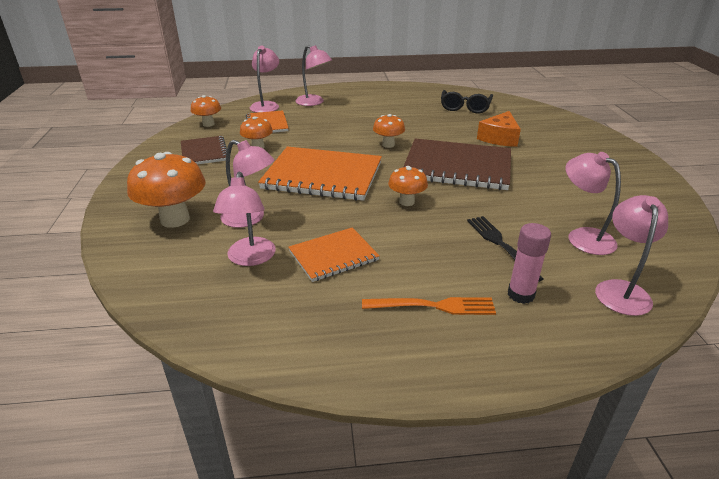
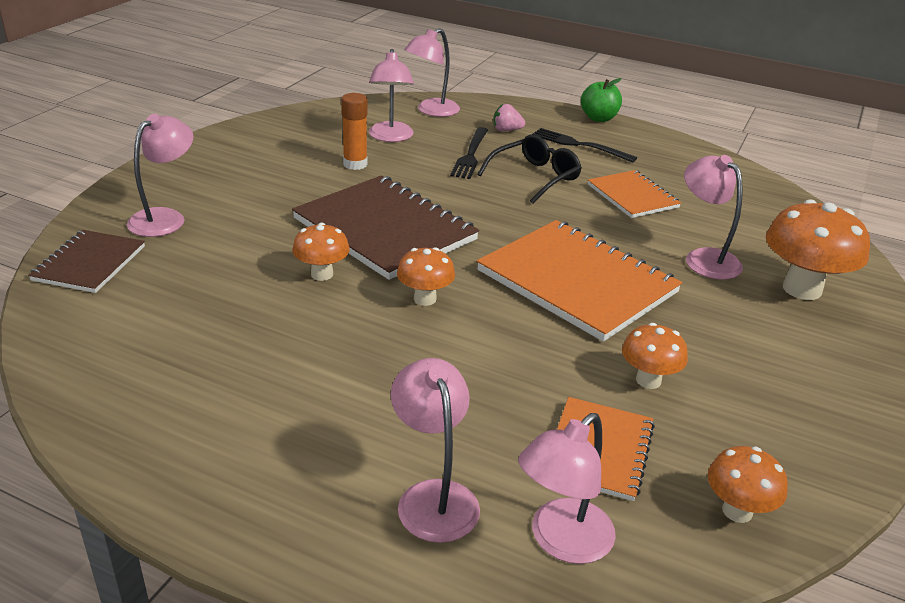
camera: 150 degrees left, 0 degrees up
brown notebook [181,136,227,164] -> brown notebook moved to [28,230,145,293]
pink lamp [213,172,276,266] -> pink lamp moved to [127,114,194,237]
orange notebook [288,227,380,282] -> orange notebook turned 60 degrees clockwise [588,170,681,218]
orange fork [362,297,496,315] -> black fork [533,128,637,162]
orange mushroom [388,166,428,206] -> orange mushroom moved to [292,223,350,281]
black glasses [441,90,493,113] -> black glasses moved to [477,134,582,204]
orange cheese [477,111,521,147] -> none
pink glue stick [508,223,551,304] -> pink strawberry [493,104,525,131]
none -> orange glue stick [341,93,368,170]
none -> green apple [581,78,622,122]

